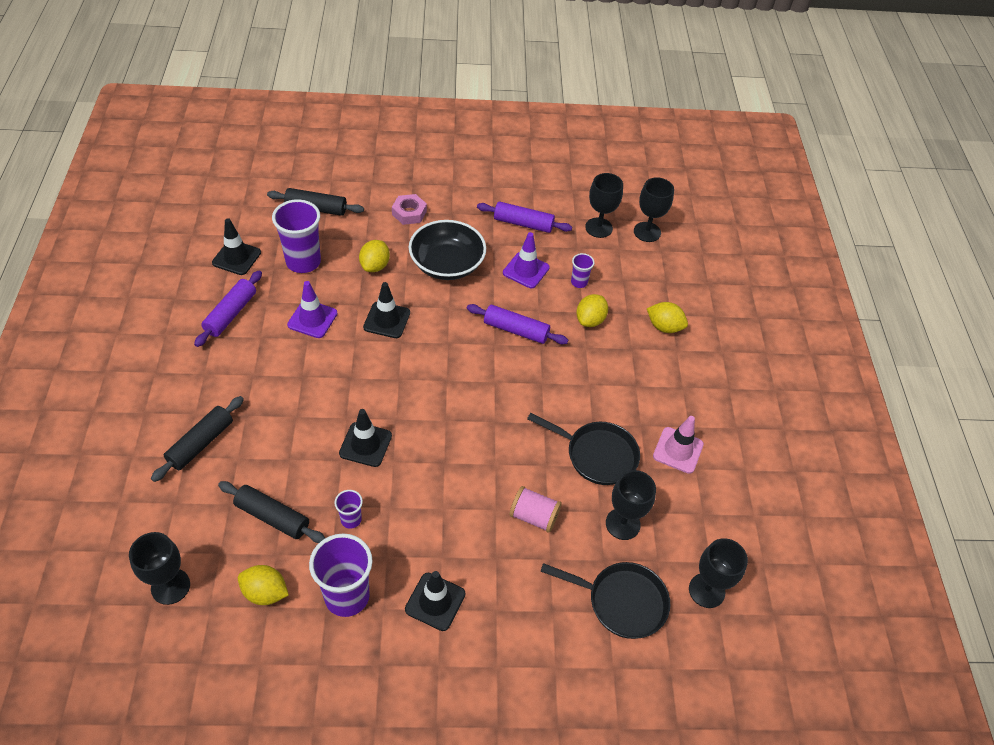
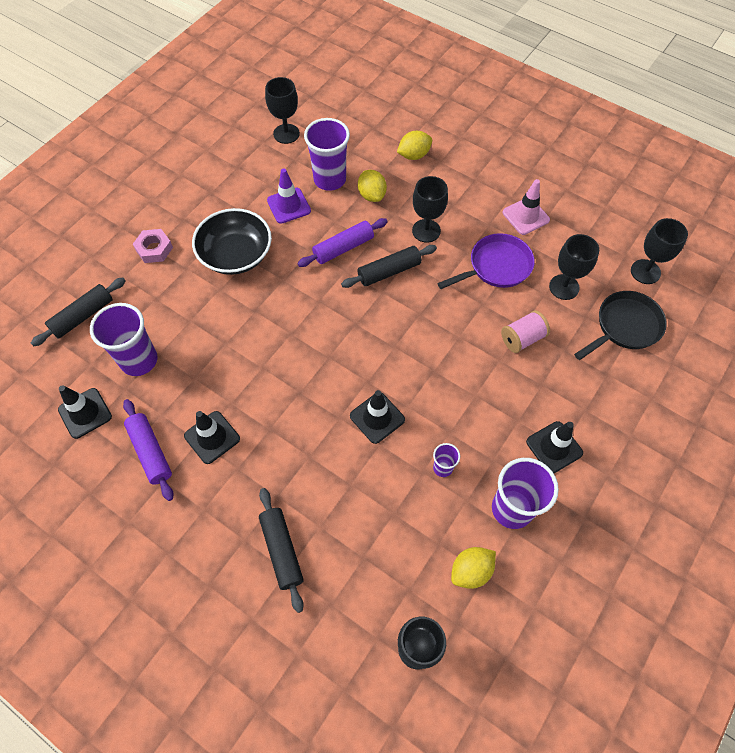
camera: 50 degrees left, 10 degrees up
black rolling pin [218,481,325,543] -> black rolling pin moved to [341,245,437,288]
purple traffic cone [287,281,338,338] -> none
yellow lemon [359,240,390,272] -> none
black traffic cone [363,282,410,338] -> black traffic cone moved to [184,411,240,464]
purple rolling pin [477,201,572,233] -> none
black pan [527,413,640,485] -> purple pan [437,233,535,289]
purple cup [571,253,595,288] -> purple cup [304,118,350,191], size x2.04
black goblet [634,177,674,242] -> black goblet moved to [412,176,448,242]

